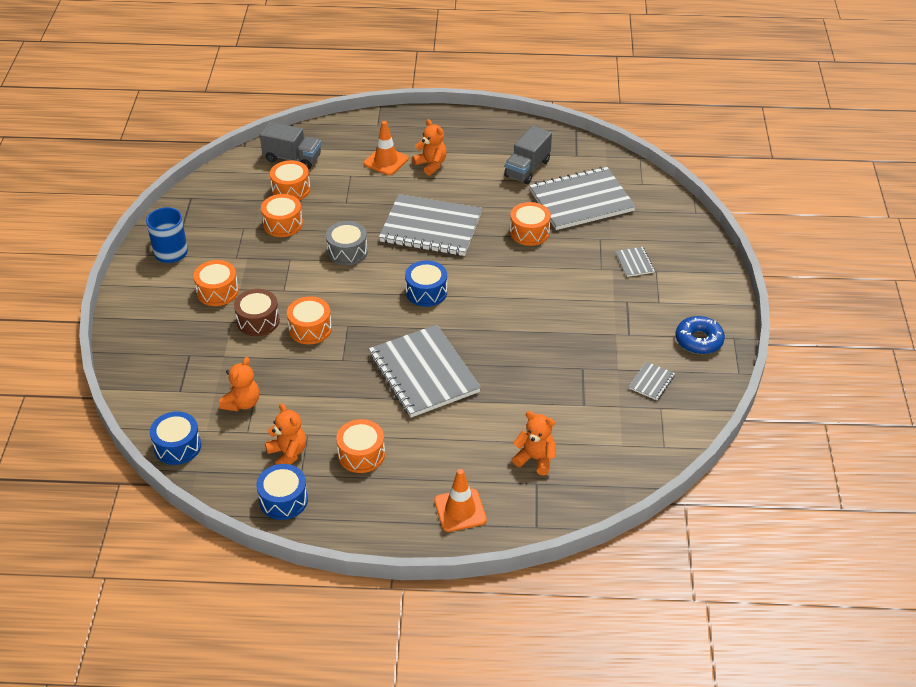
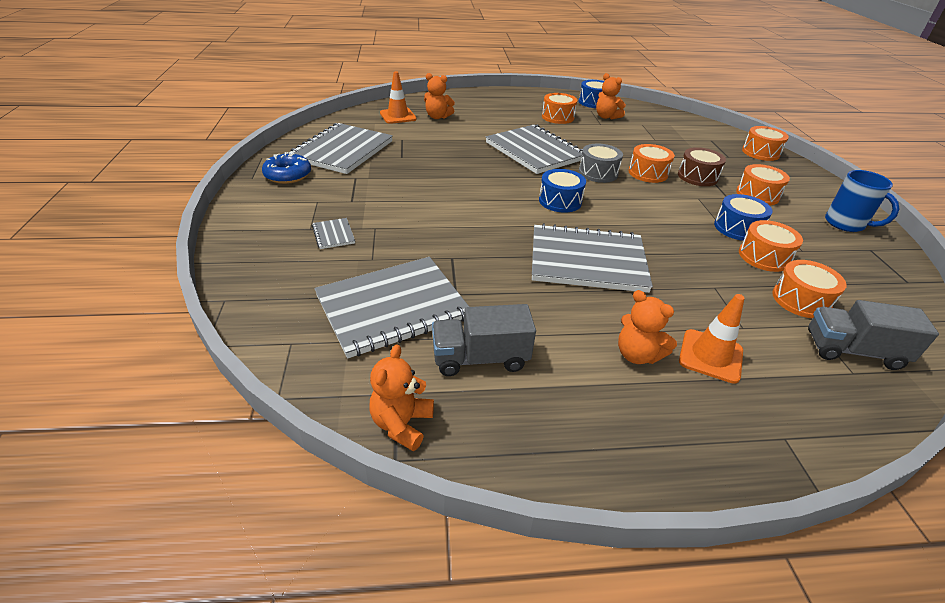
camera: 170 degrees right, 5 degrees down
blue drum [150,411,201,465] -> blue drum moved to [714,194,773,241]
orange teddy bear [219,357,259,412] -> orange teddy bear moved to [369,344,434,451]
grey drum [326,221,368,265] -> grey drum moved to [579,144,623,183]
orange traffic cone [434,469,487,532] -> orange traffic cone moved to [380,71,417,124]
grey truck [504,126,552,184] -> grey truck turned 120 degrees counterclockwise [432,304,536,376]
orange drum [510,202,551,246] -> orange drum moved to [742,126,789,161]
grey notebook [629,361,675,400] -> grey notebook [289,123,393,174], size x2.44

